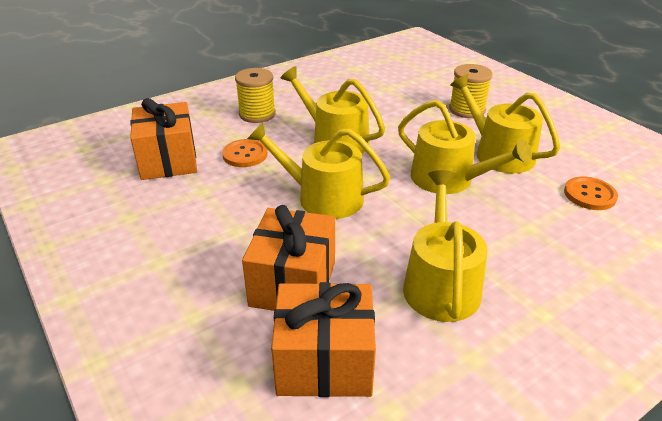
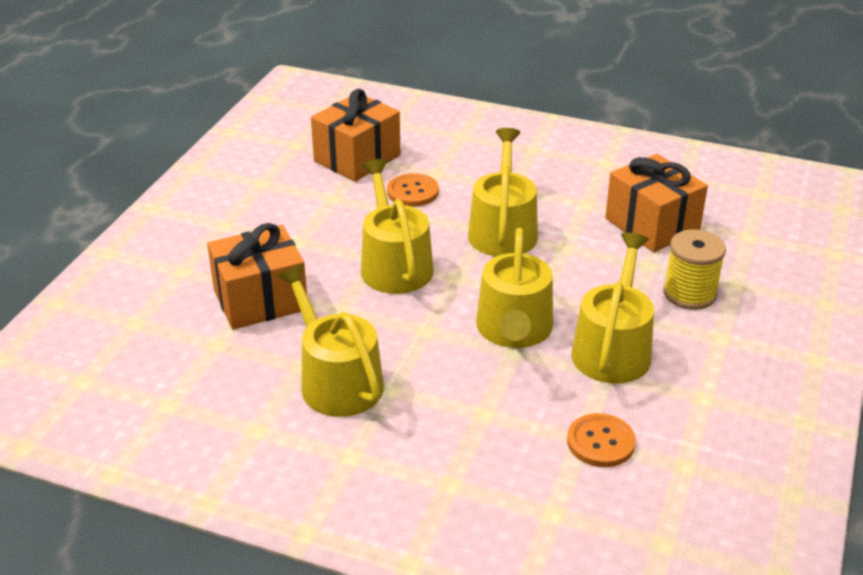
camera: 55 degrees right, 0 degrees up
yellow spool [235,68,276,123] -> none
orange gift [271,282,376,397] -> orange gift moved to [605,154,708,252]
yellow watering can [403,170,488,322] -> yellow watering can turned 90 degrees counterclockwise [277,264,384,417]

